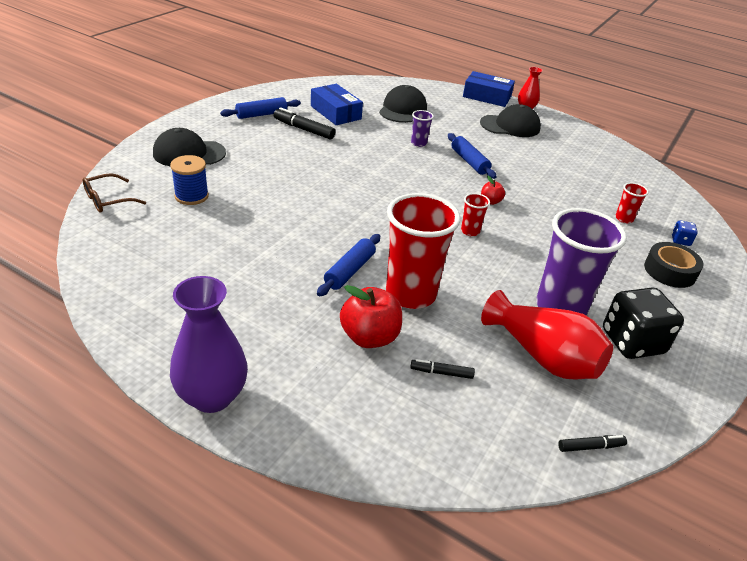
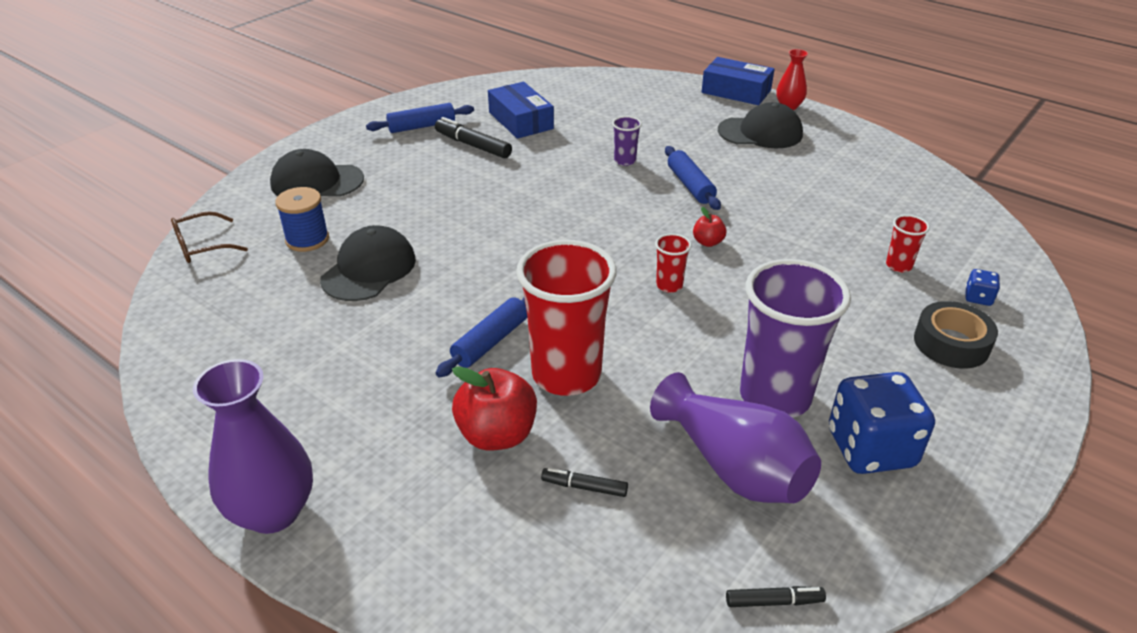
camera: 10 degrees right, 0 degrees up
black cap [379,85,427,123] -> black cap moved to [320,225,416,301]
red vase [481,290,613,380] -> purple vase [650,372,821,503]
black dice [603,288,684,359] -> blue dice [829,372,935,474]

